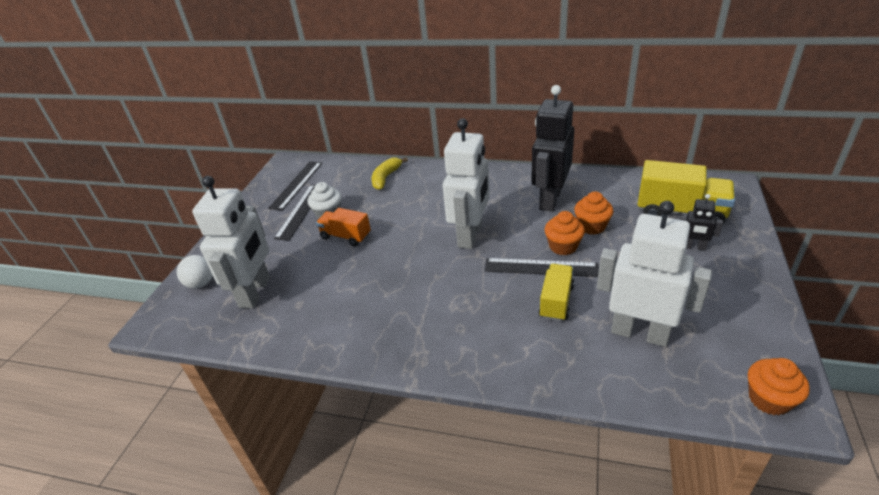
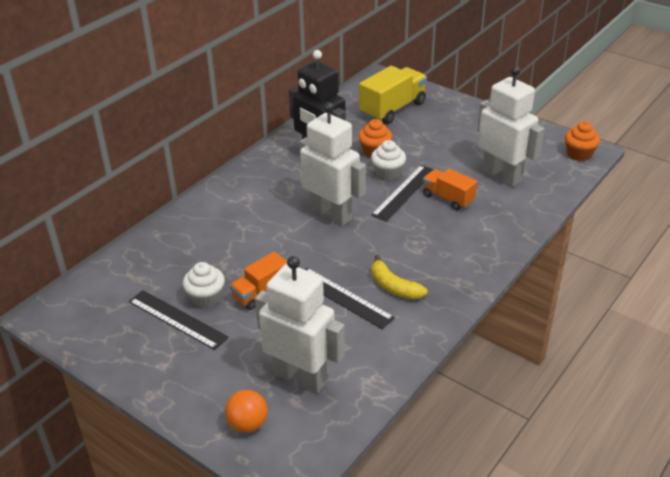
camera: 70 degrees left, 0 degrees up
white ball [177,255,213,289] -> orange ball [225,390,267,433]
black ruler [268,161,322,211] -> black ruler moved to [305,268,395,329]
yellow banana [371,157,408,190] -> yellow banana moved to [372,255,428,300]
yellow truck [538,264,575,322] -> orange truck [423,169,477,211]
orange cupcake [544,211,585,255] -> white cupcake [371,140,406,180]
white robot [597,201,712,347] -> white robot turned 90 degrees clockwise [477,66,544,187]
black robot [680,194,723,251] -> none

